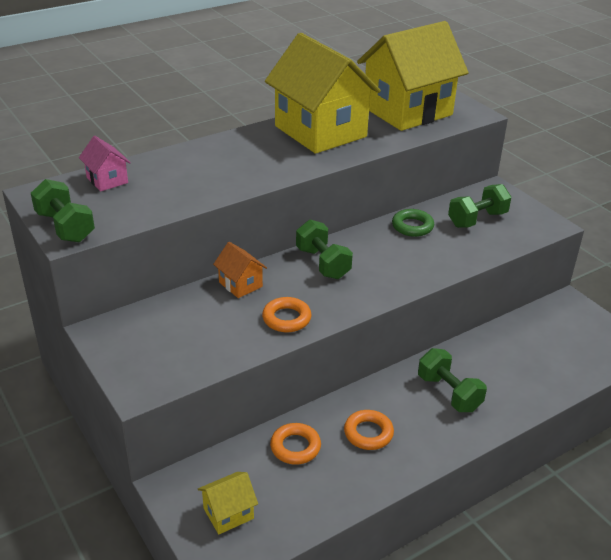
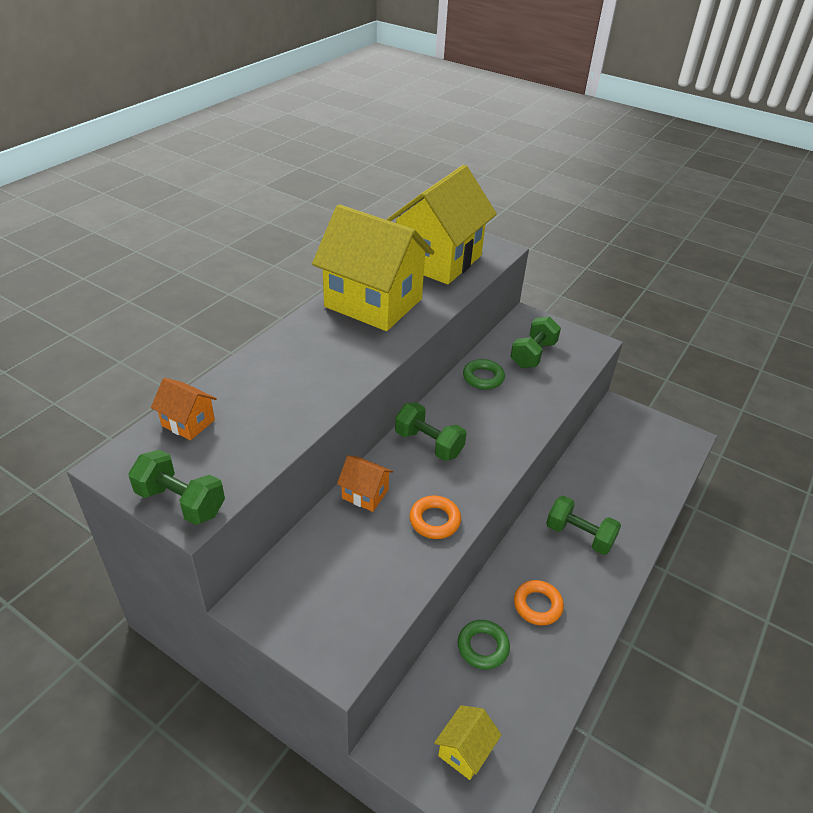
camera: 25 degrees left, 5 degrees up
pink house [79,136,131,191] -> orange house [151,378,217,441]
orange ring [270,423,321,465] -> green ring [458,620,510,670]

